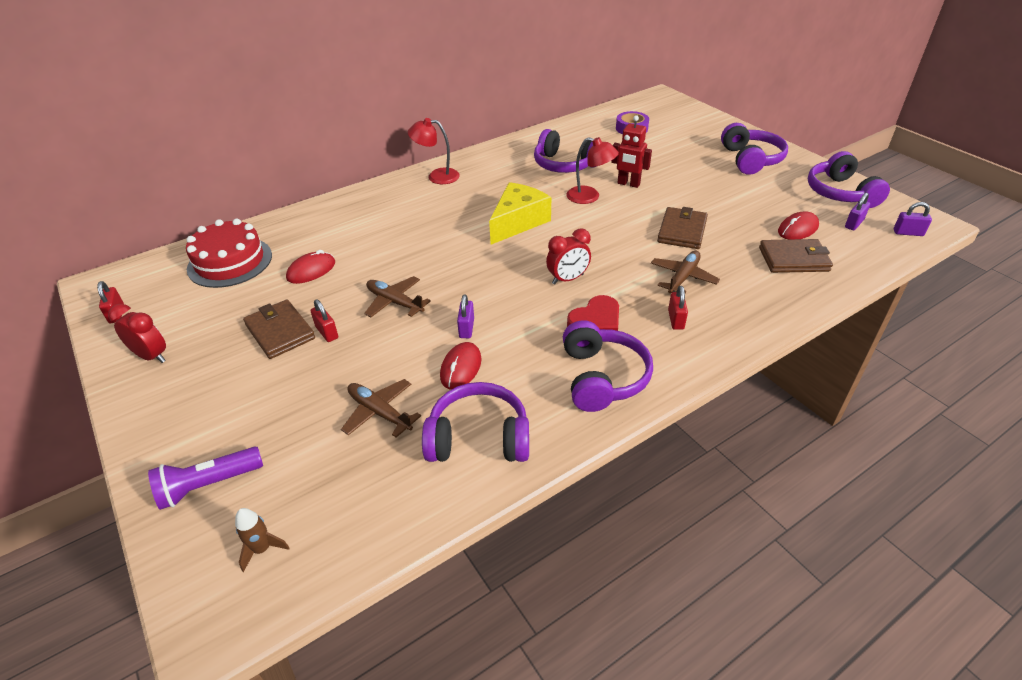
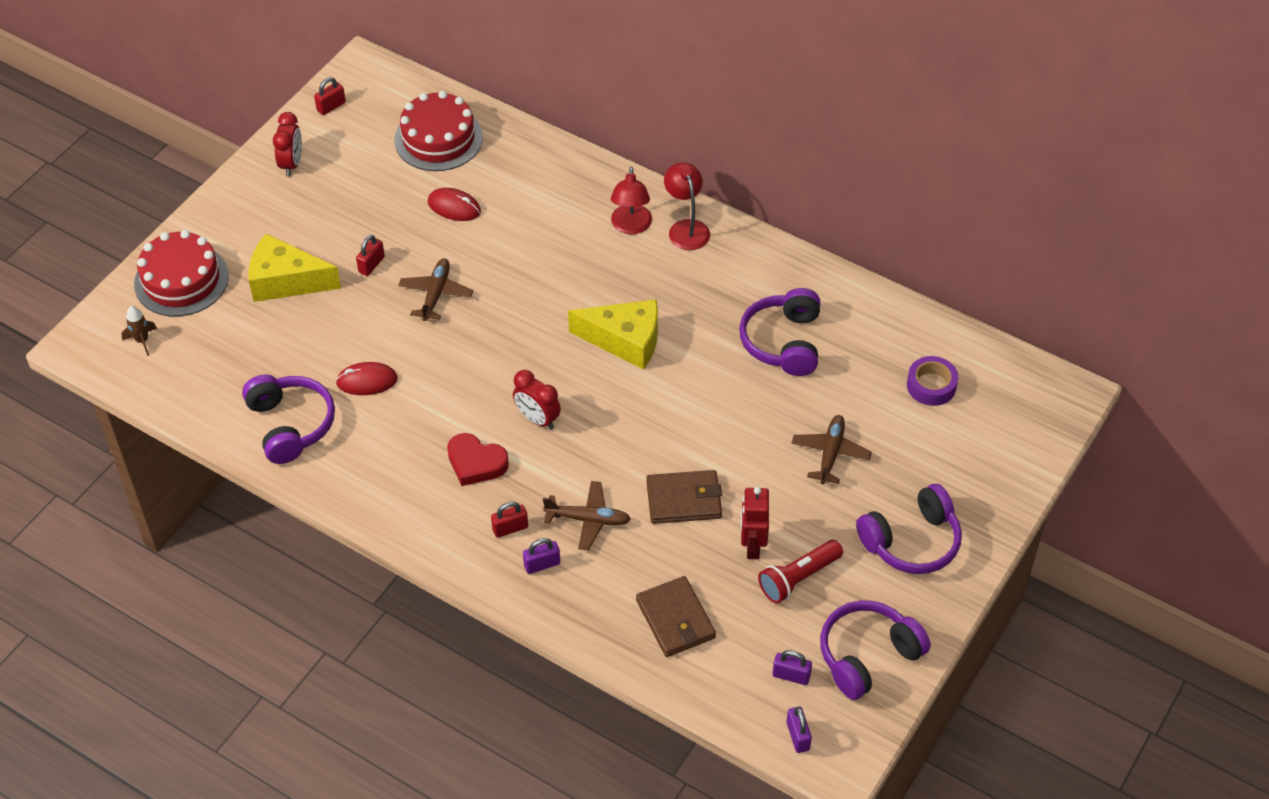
camera: 65 degrees right, 10 degrees up
purple flashlight [148,446,263,510] -> red cake [134,230,229,317]
brown wallet [243,300,315,359] -> none
brown plane [341,379,421,437] -> brown plane moved to [792,415,872,484]
purple padlock [457,294,474,338] -> purple padlock moved to [523,538,560,574]
purple headphones [563,320,653,412] -> none
red lamp [566,137,619,204] -> red lamp moved to [611,167,652,234]
red robot [611,115,652,188] -> red robot moved to [741,487,769,559]
red mouse [778,212,819,239] -> none
none -> yellow cheese [248,234,341,302]
none -> red flashlight [758,540,843,604]

